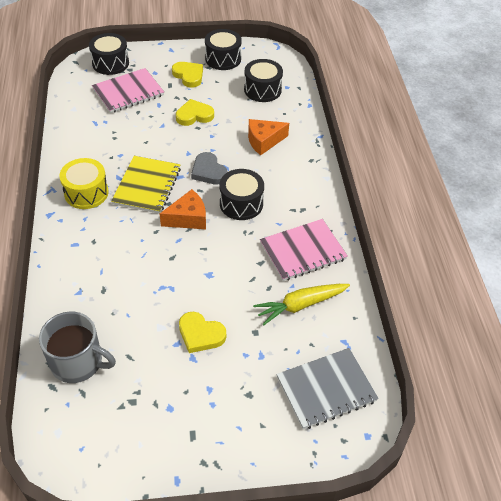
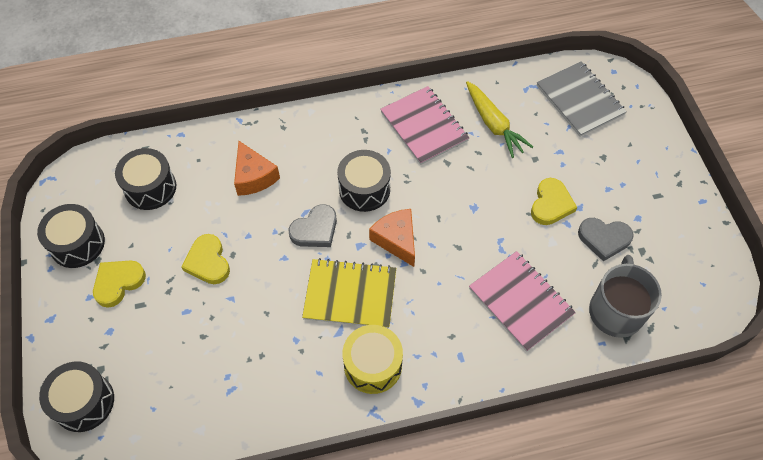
camera: 95 degrees left, 10 degrees up
pink notebook [92,68,164,113] -> pink notebook moved to [469,251,576,352]
none -> grey heart [578,218,634,261]

